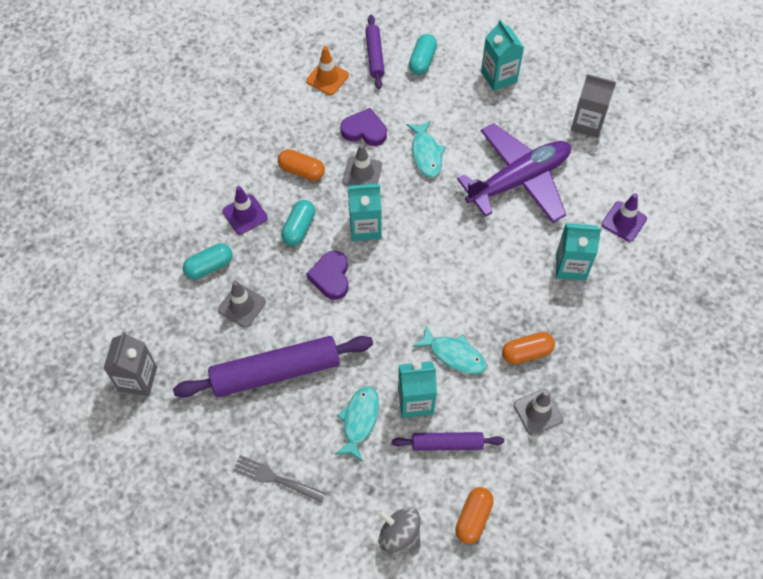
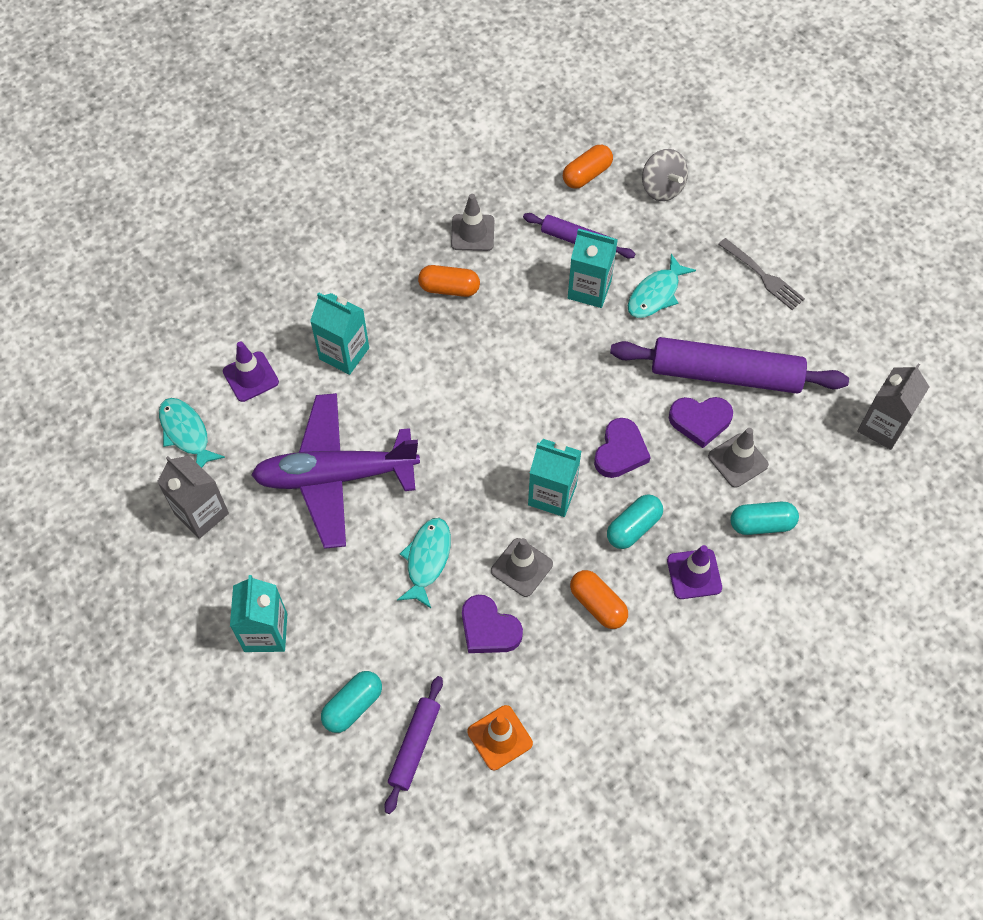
camera: 155 degrees left, 0 degrees up
turquoise fish [413,325,487,374] -> turquoise fish moved to [159,398,225,468]
none -> purple heart [669,397,733,448]

